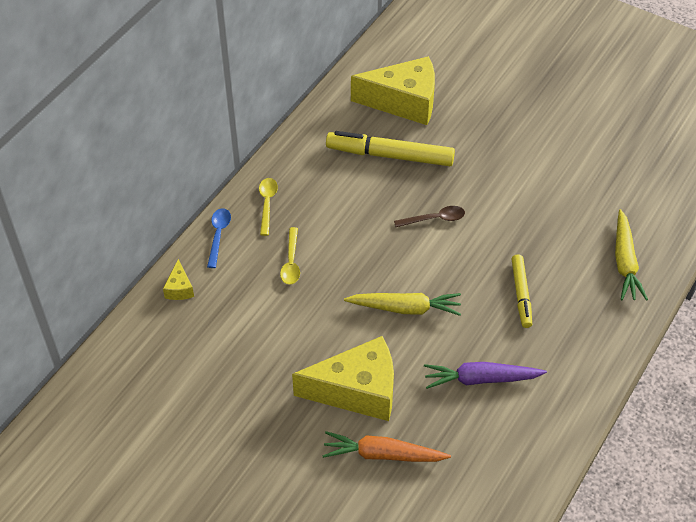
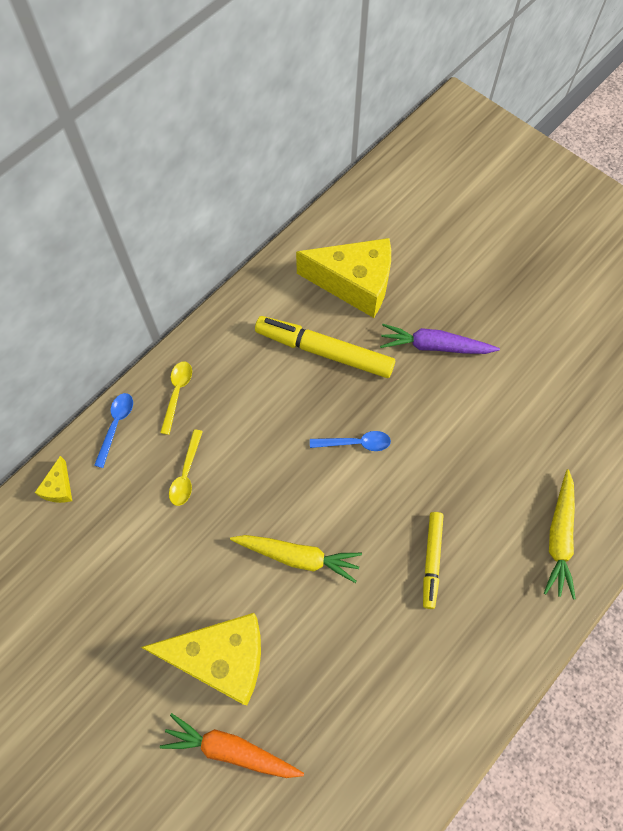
camera: 10 degrees right, 15 degrees up
brown spoon [394,206,465,227] -> blue spoon [310,431,391,451]
purple carrot [424,362,547,389] -> purple carrot moved to [380,324,500,354]

